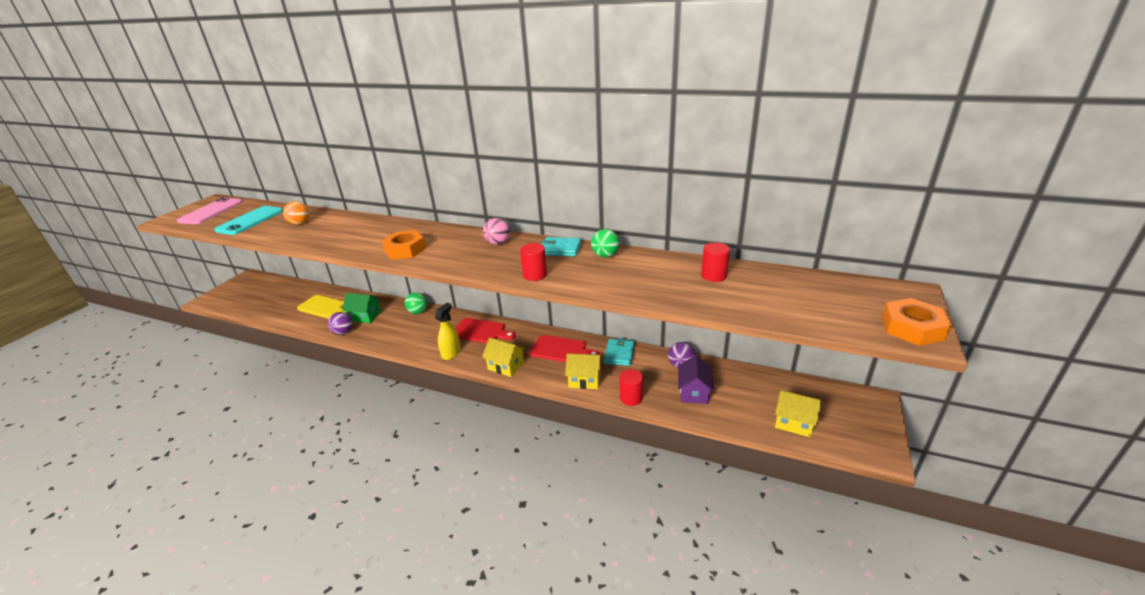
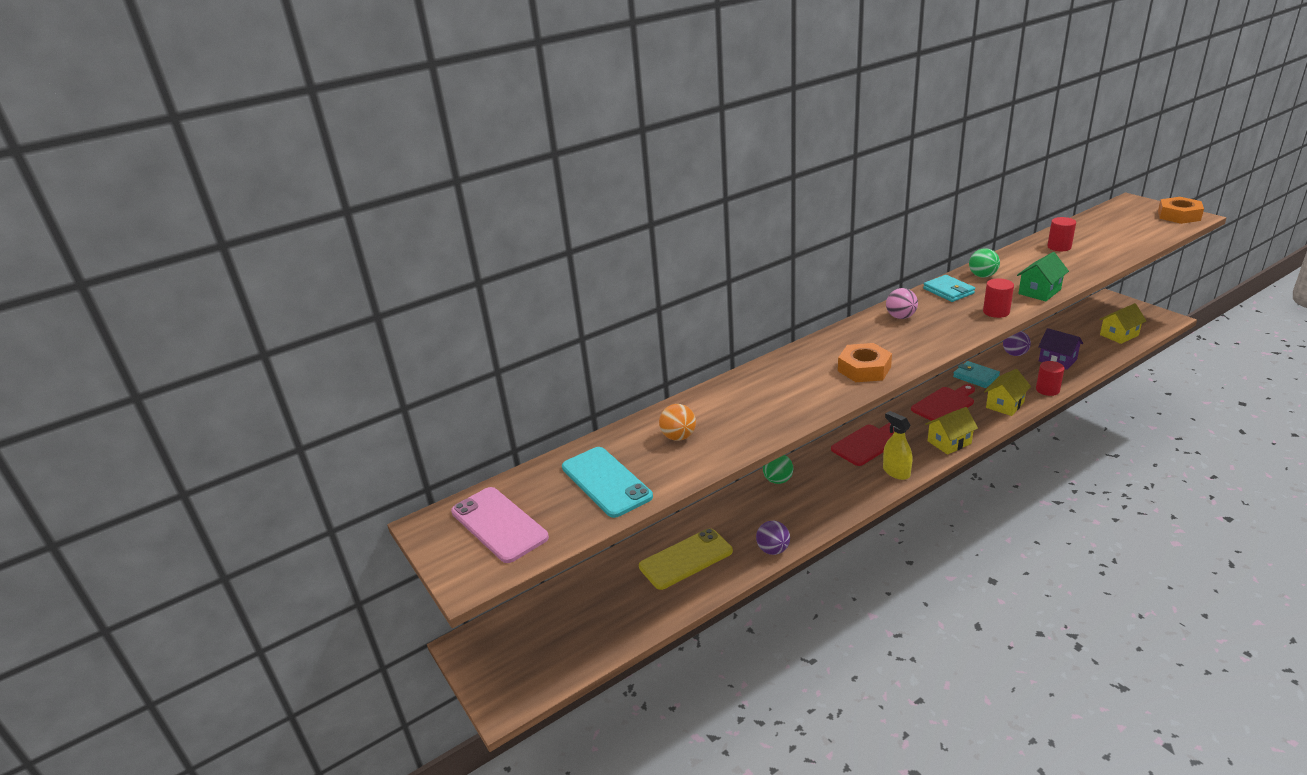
camera: 55 degrees left, 0 degrees up
green house [342,293,381,323] -> green house moved to [1017,252,1069,301]
turquoise wallet [541,237,581,257] -> turquoise wallet turned 75 degrees counterclockwise [923,275,975,302]

